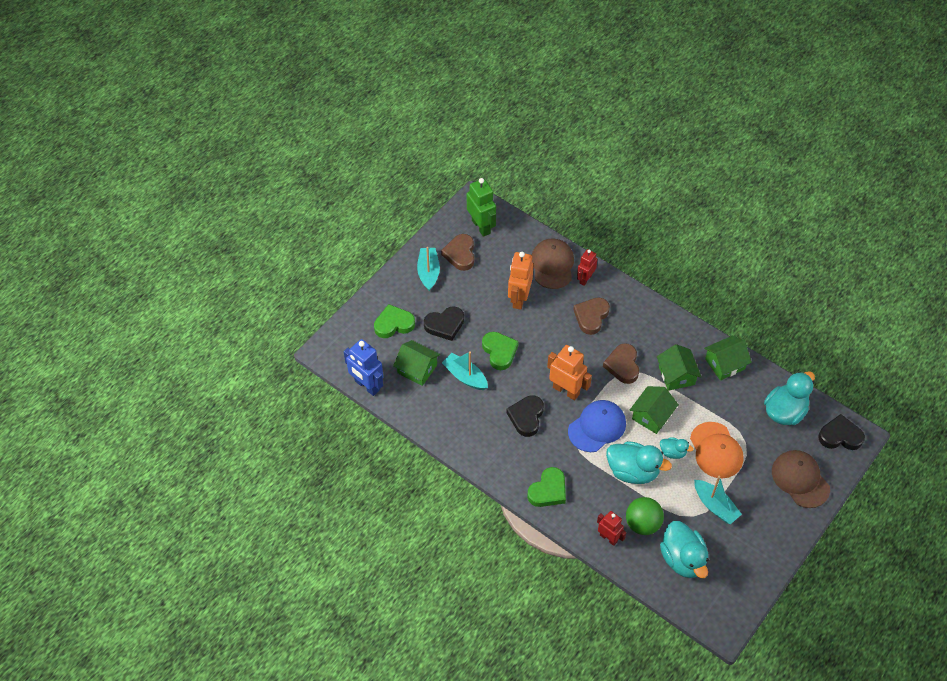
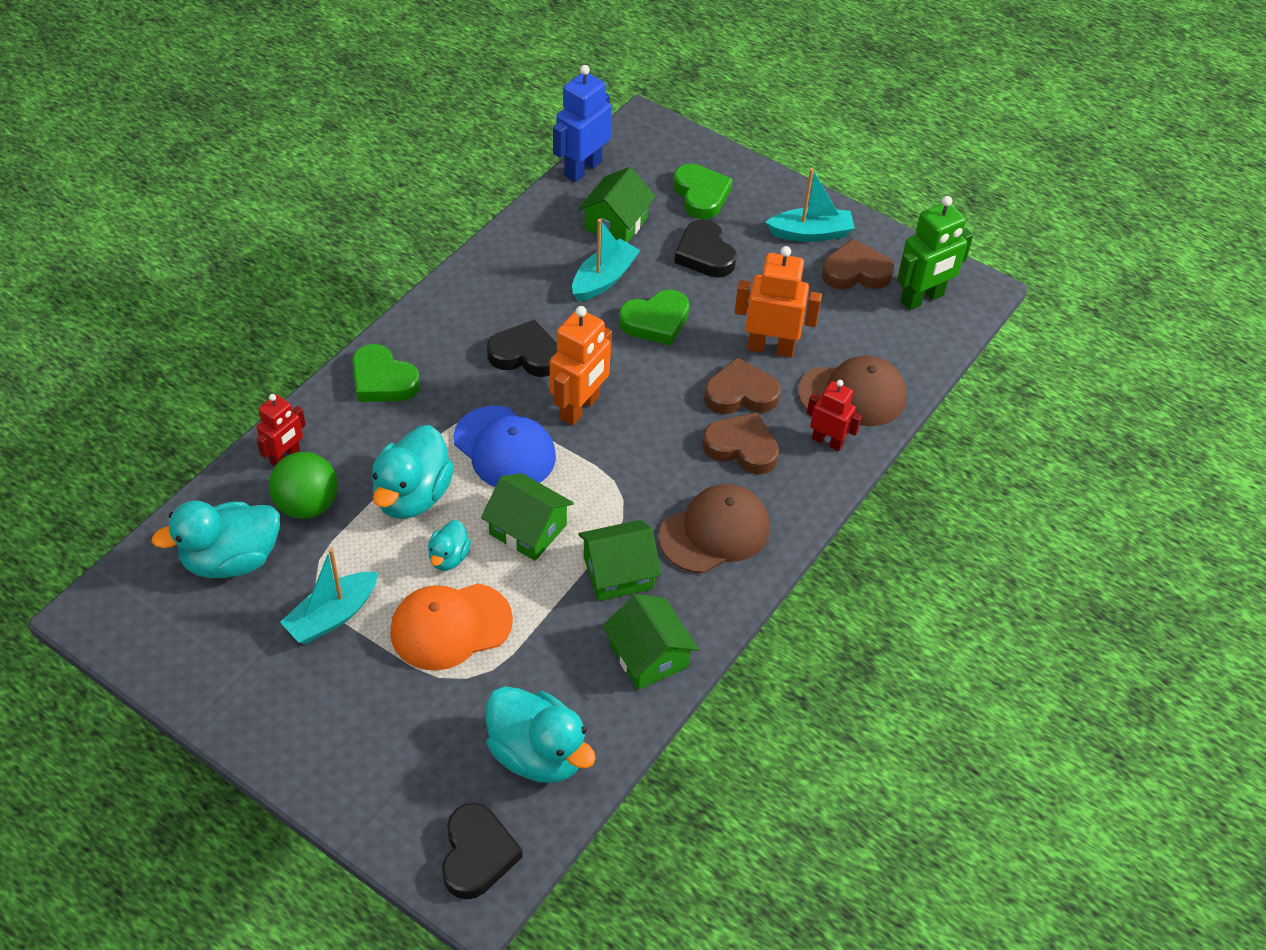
camera: 85 degrees right, 5 degrees down
brown heart [603,343,639,384] -> brown heart moved to [704,357,781,414]
brown cap [772,450,830,508] -> brown cap moved to [658,484,770,573]

